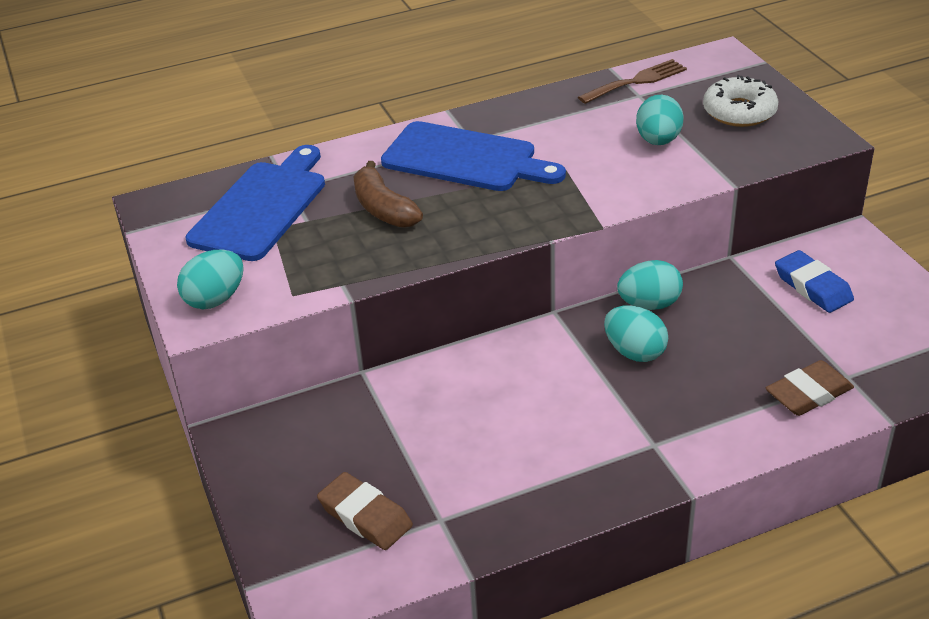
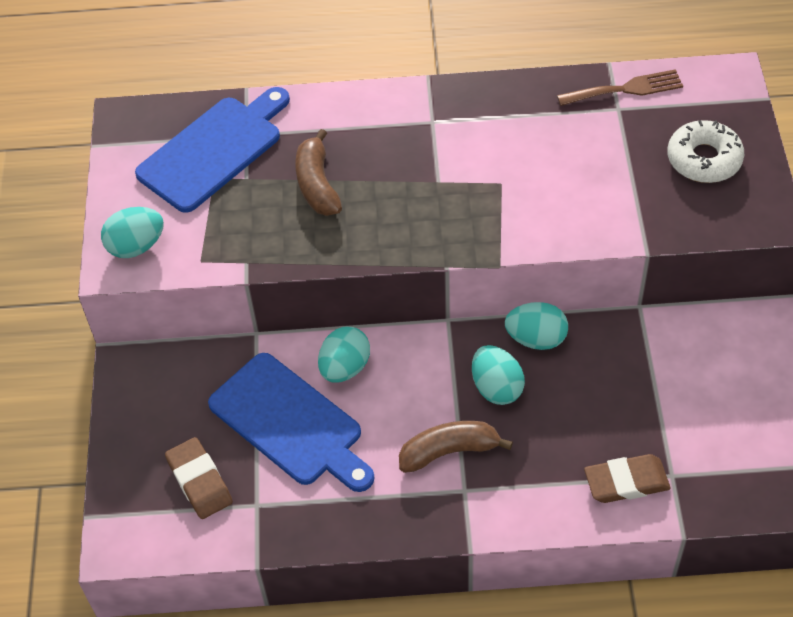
camera: 20 degrees right, 15 degrees up
blue cutting board [381,121,566,191] -> blue cutting board moved to [208,353,374,492]
turquoise egg [636,95,684,145] -> turquoise egg moved to [318,326,370,383]
blue eraser [775,250,854,313] -> none
none -> brown banana [399,421,513,473]

